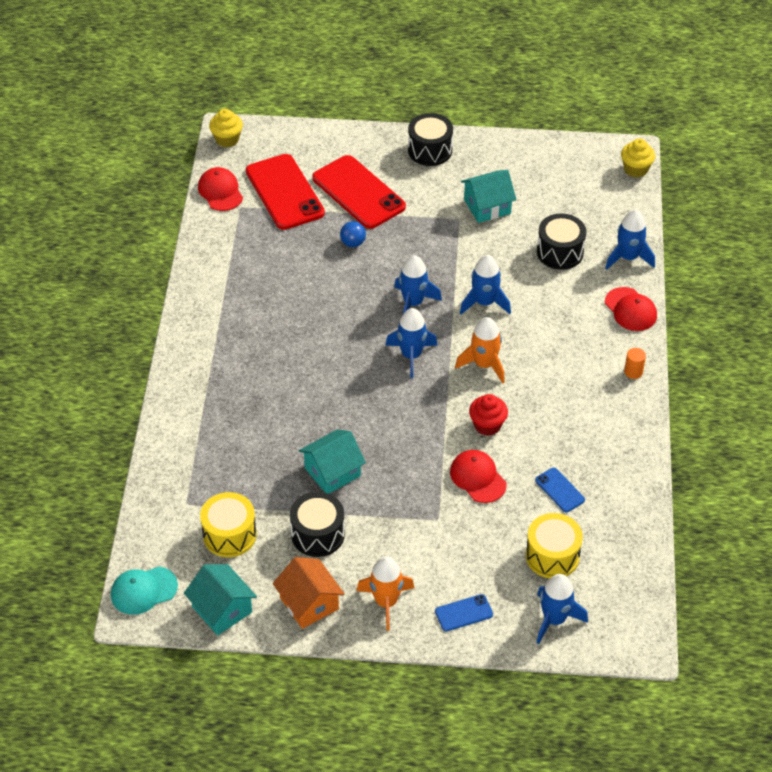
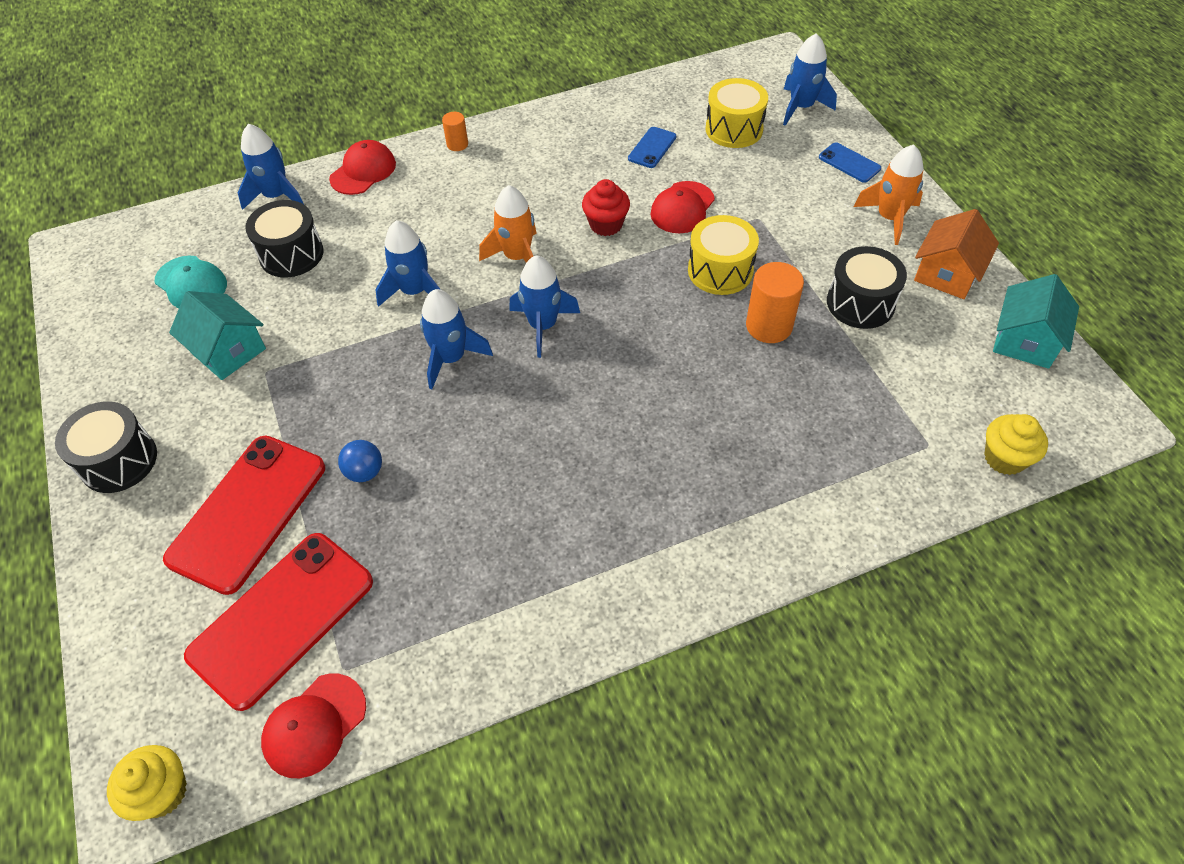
camera: 115 degrees left, 5 degrees up
turquoise cap [111,567,178,615] -> turquoise cap moved to [154,256,227,308]
yellow drum [200,492,257,557] -> yellow drum moved to [688,215,759,295]
turquoise house [299,429,366,494] -> orange cylinder [746,262,804,343]
yellow cupcake [621,138,655,178] -> yellow cupcake moved to [984,414,1048,475]

